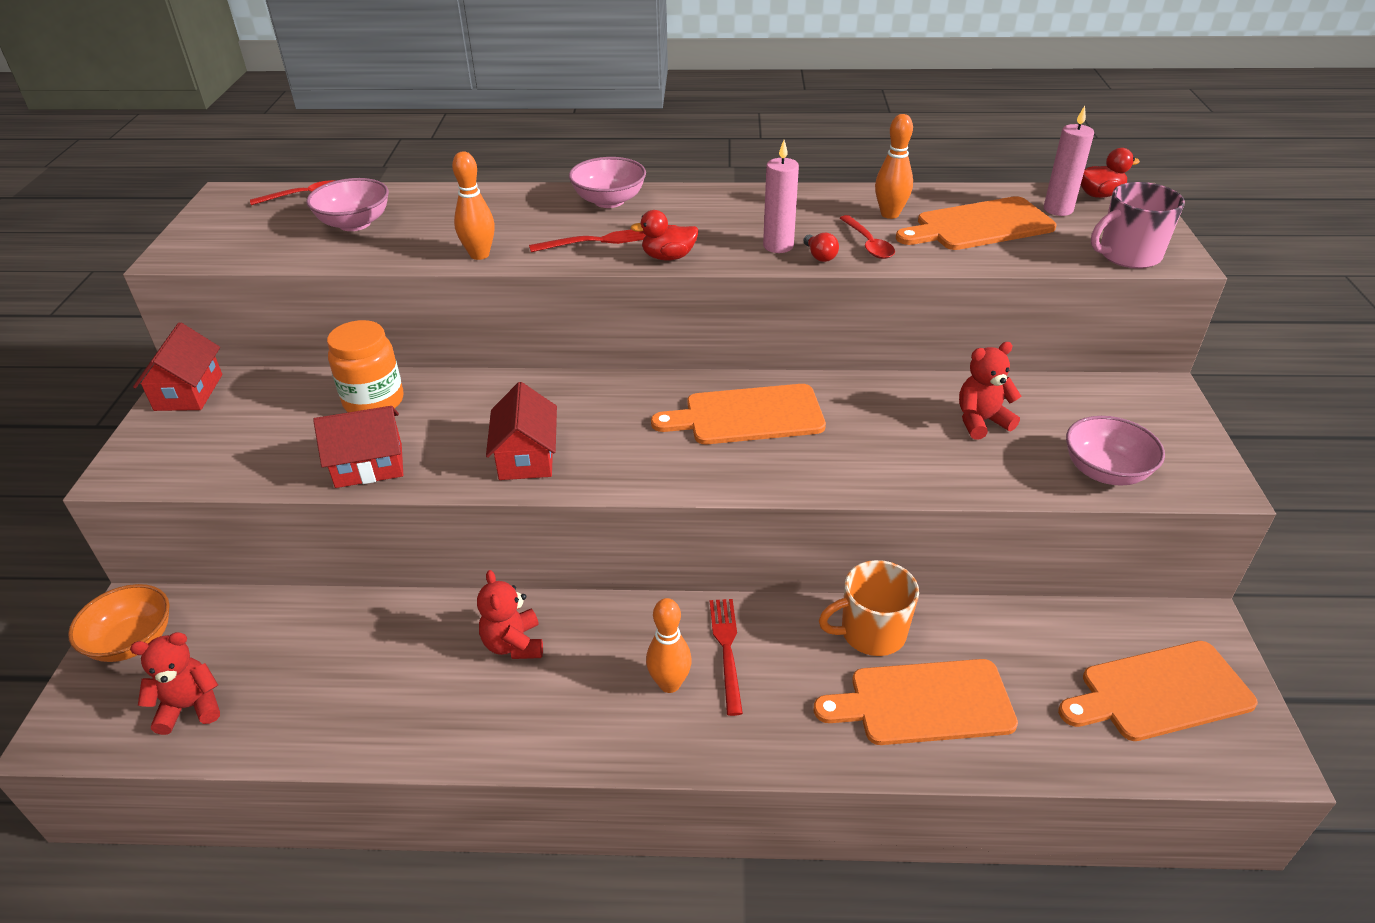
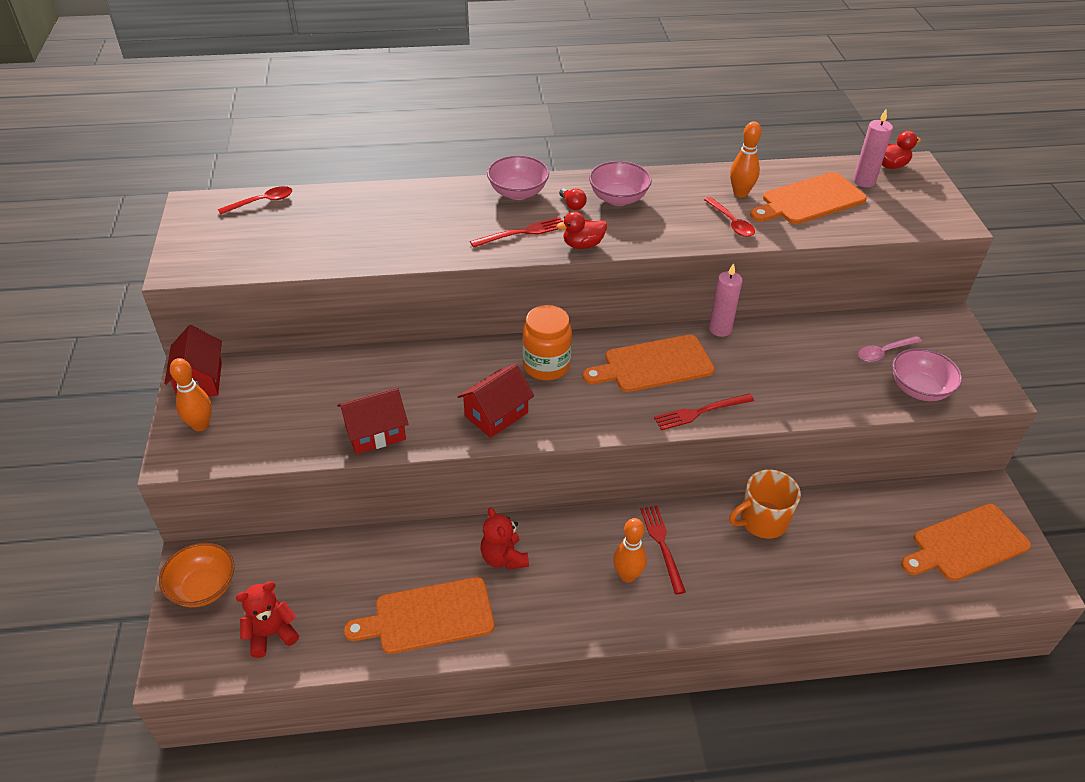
camera: 10 degrees left, 5 degrees up
pink bowl [306,178,389,231] -> pink bowl moved to [589,161,652,206]
orange jar [327,320,403,412] -> orange jar moved to [522,305,572,381]
orange bowling pin [452,152,495,260] -> orange bowling pin moved to [170,358,212,431]
red house [486,382,557,480] -> red house turned 60 degrees clockwise [457,364,534,438]
pink candle [763,140,799,253] -> pink candle moved to [709,263,743,337]
red light bulb [803,233,839,262] -> red light bulb moved to [559,188,587,210]
orange cutting board [814,659,1018,745] -> orange cutting board moved to [344,577,494,654]
red teddy bear [959,342,1021,440] -> none
pink mug [1091,182,1185,269] -> none
none -> red fork [654,394,754,430]
none -> pink spoon [858,336,922,362]

